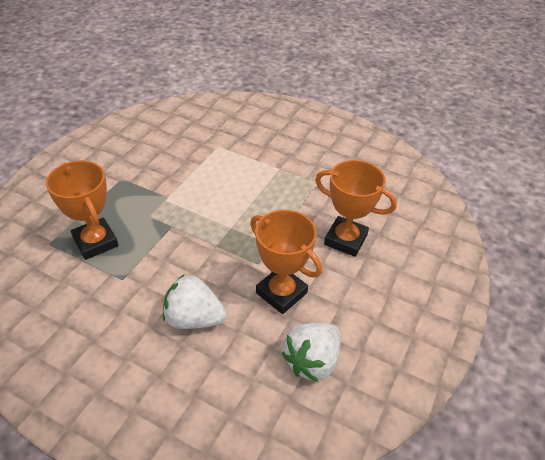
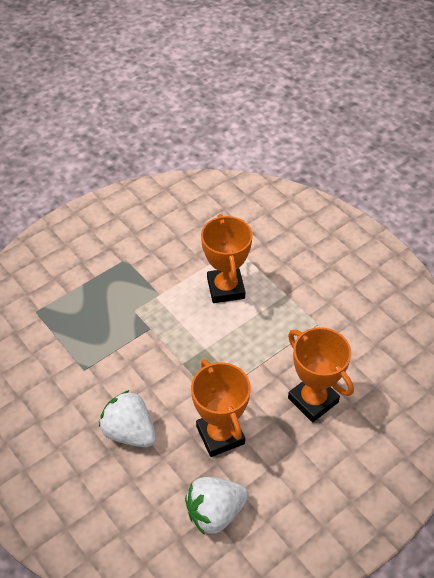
camera: 25 degrees right, 5 degrees up
orange trophy [46,161,119,260] -> orange trophy moved to [201,214,253,303]

